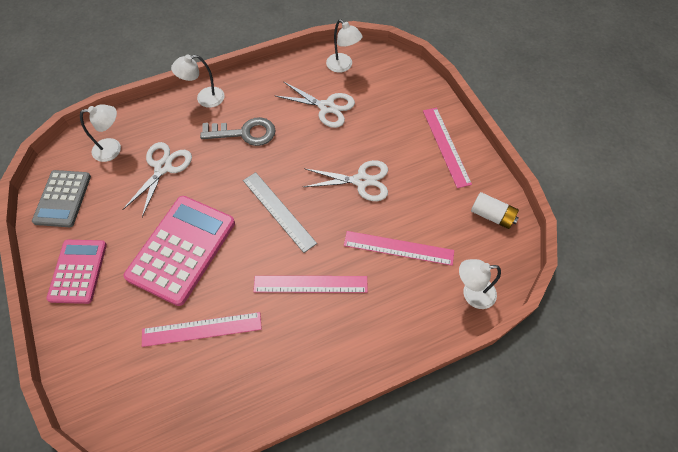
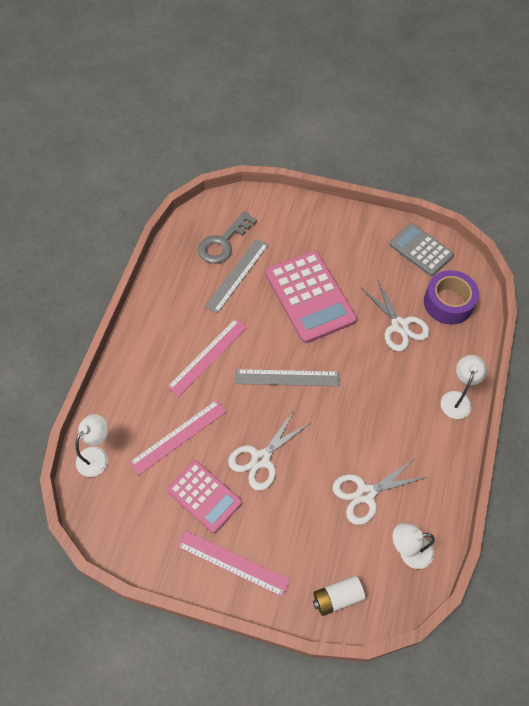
camera: 130 degrees right, 0 degrees up
pink calculator [46,240,107,304] -> pink calculator moved to [167,460,242,533]
white lamp [80,104,121,162] -> purple tape [424,270,479,325]
pink ruler [142,312,262,347] -> grey ruler [205,238,269,313]
grey key [200,117,275,146] -> grey key moved to [198,211,257,264]
white battery [471,192,519,229] -> white battery moved to [313,576,365,616]

